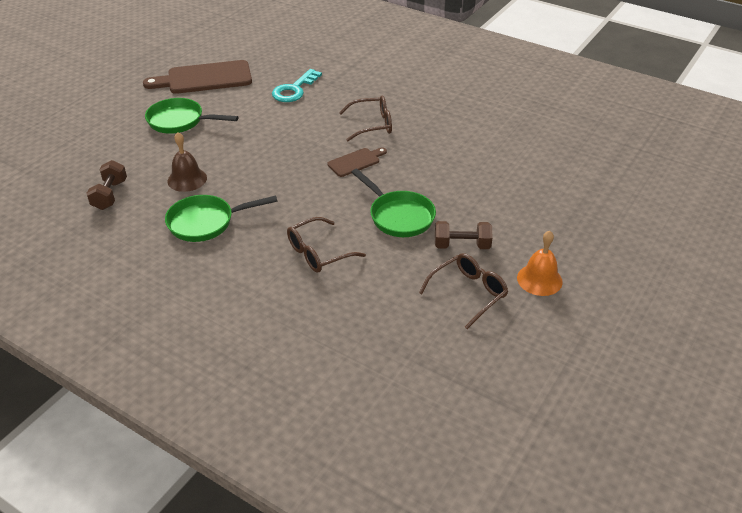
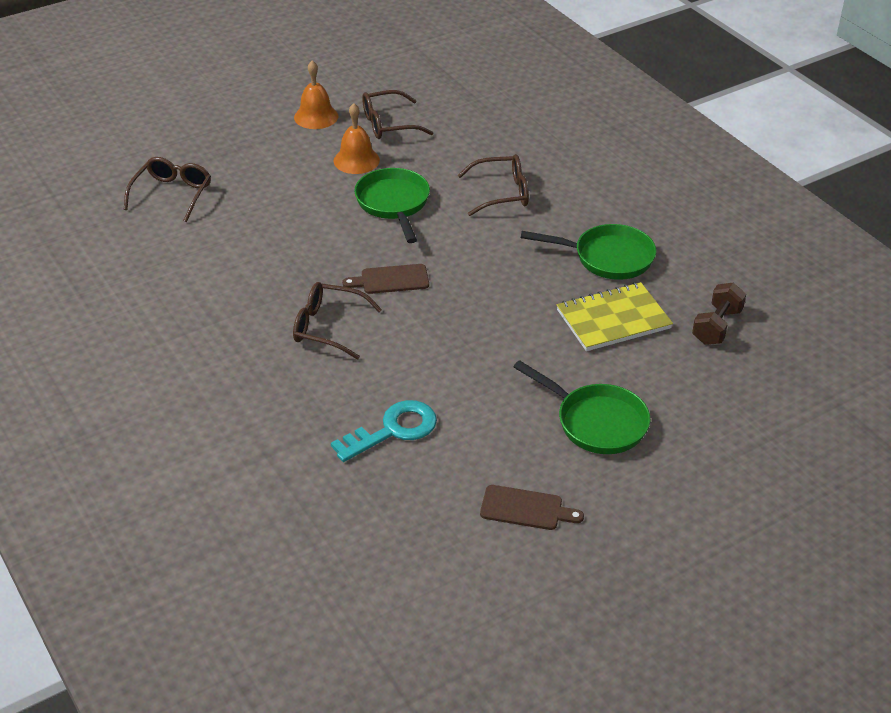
camera: 155 degrees left, 0 degrees up
brown cutting board [143,60,252,94] -> brown cutting board [480,485,584,530], size x0.52
brown bell [167,132,207,192] -> yellow notebook [557,282,673,351]
brown dumbbell [435,221,492,249] -> orange bell [333,103,380,174]
none -> brown glasses [123,157,211,222]

